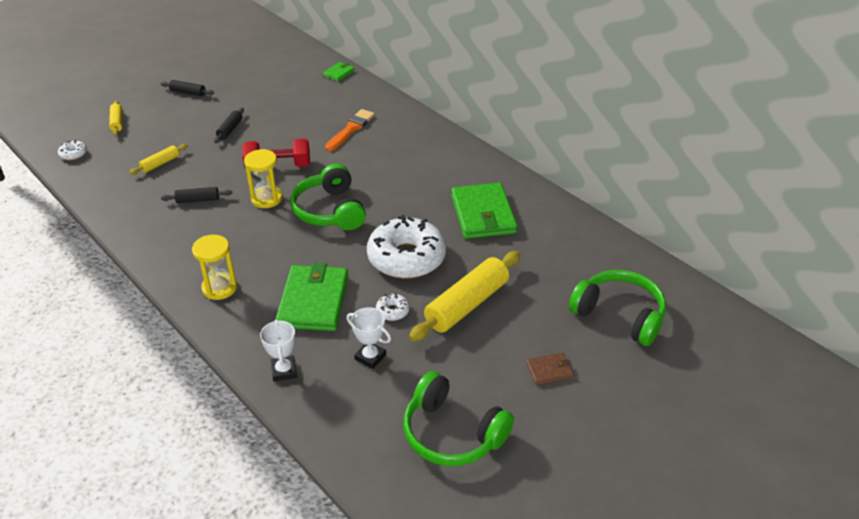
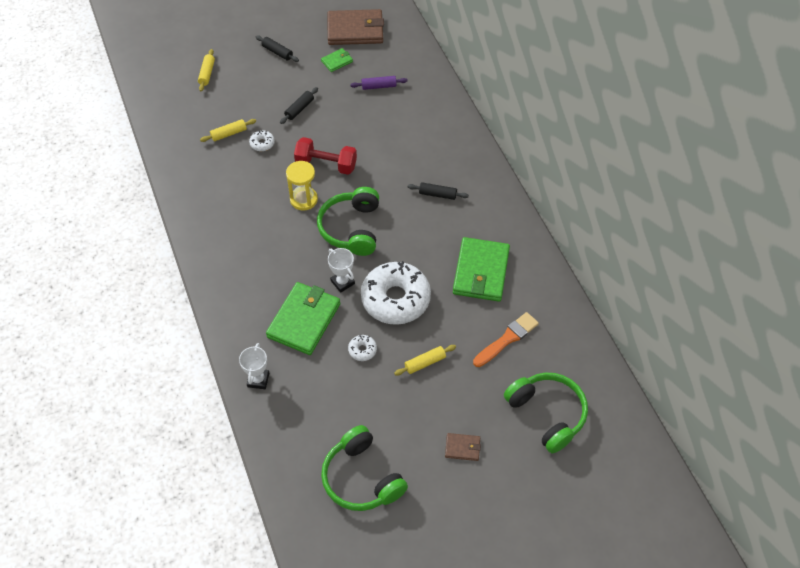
camera: 20 degrees right, 15 degrees up
white donut [58,140,87,160] -> white donut moved to [249,130,275,151]
black rolling pin [161,187,232,203] -> black rolling pin moved to [408,182,469,200]
yellow hourglass [192,235,237,300] -> none
green wallet [323,62,355,81] -> green wallet moved to [321,48,353,72]
orange brush [325,109,375,151] -> orange brush moved to [473,312,539,367]
white trophy [346,307,391,369] -> white trophy moved to [328,248,355,293]
yellow rolling pin [409,251,521,342] -> yellow rolling pin [394,345,456,376], size x0.49
none -> brown wallet [328,9,384,45]
none -> purple rolling pin [350,76,408,90]

